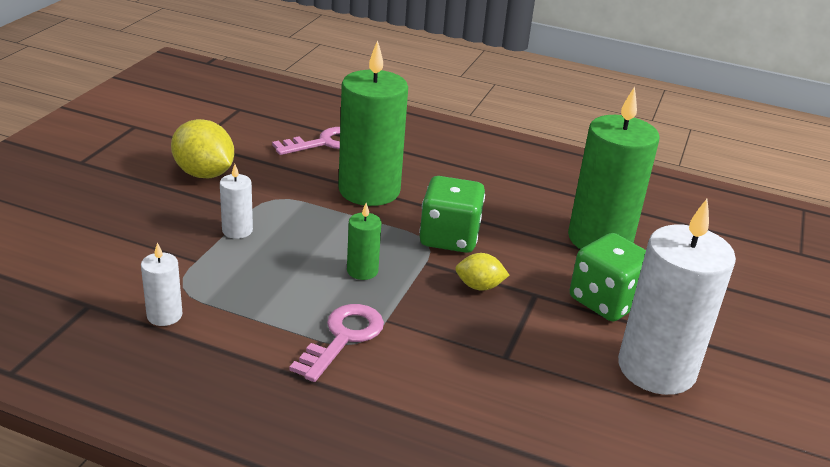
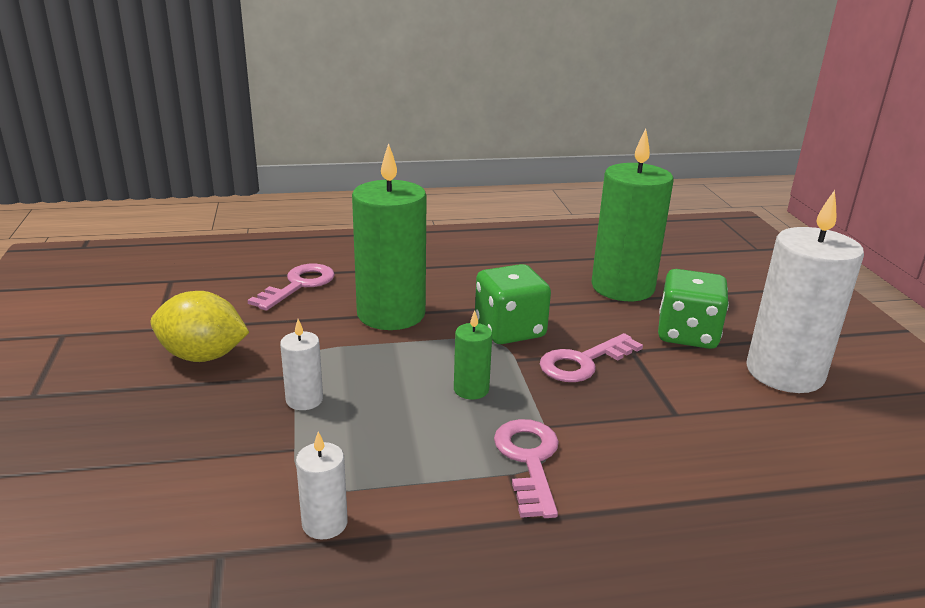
camera: 30 degrees left, 5 degrees down
yellow lemon [455,253,509,291] -> pink key [540,333,643,382]

